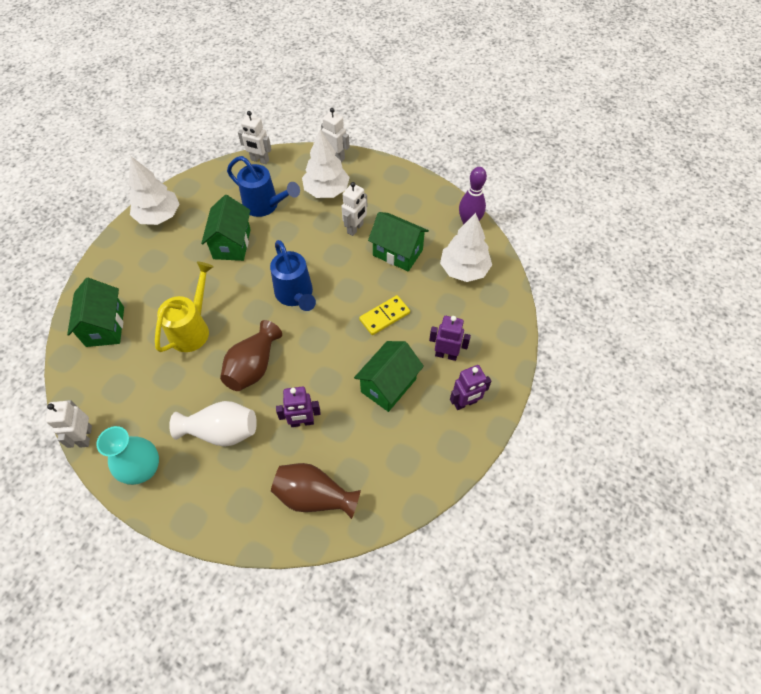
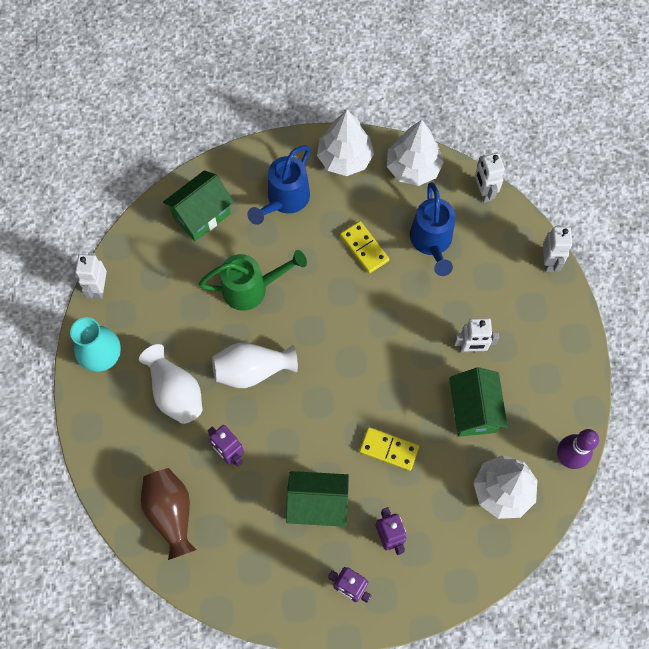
camera: 55 degrees right, 10 degrees up
white robot [45,400,92,448] -> white robot turned 45 degrees counterclockwise [75,253,107,299]
yellow watering can [155,262,214,352] -> green watering can [199,250,307,311]
green house [201,195,251,261] -> yellow domino [340,221,389,274]
brown vase [220,320,282,391] -> white vase [212,342,298,388]
blue watering can [270,240,316,311] -> blue watering can moved to [247,145,310,225]
white tree [302,130,350,198] -> white tree moved to [387,120,444,186]

